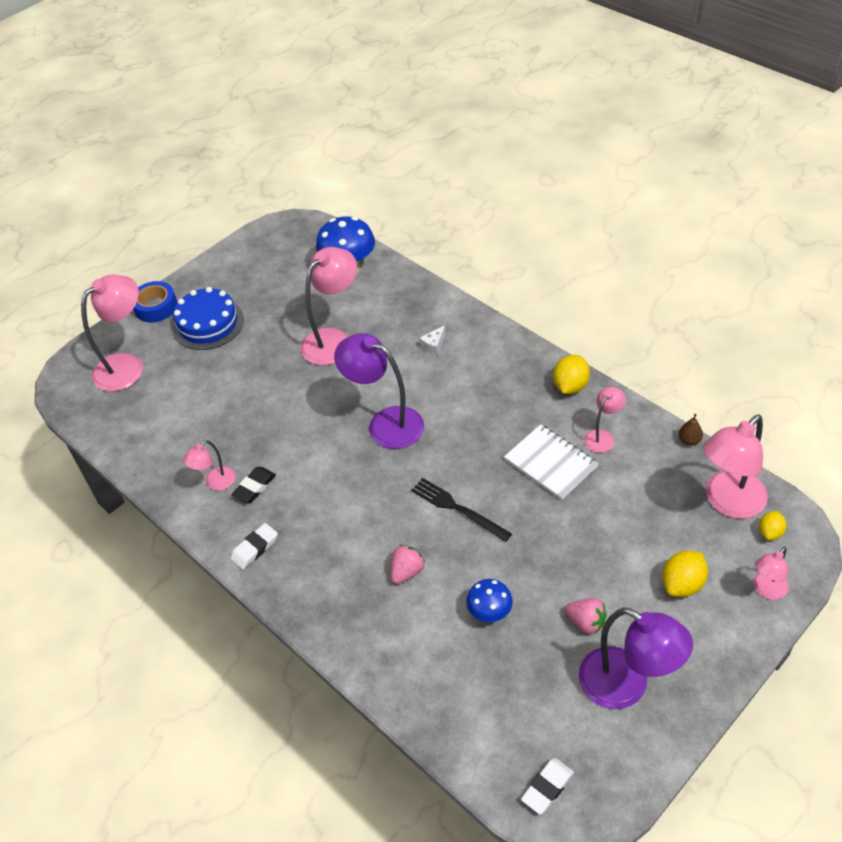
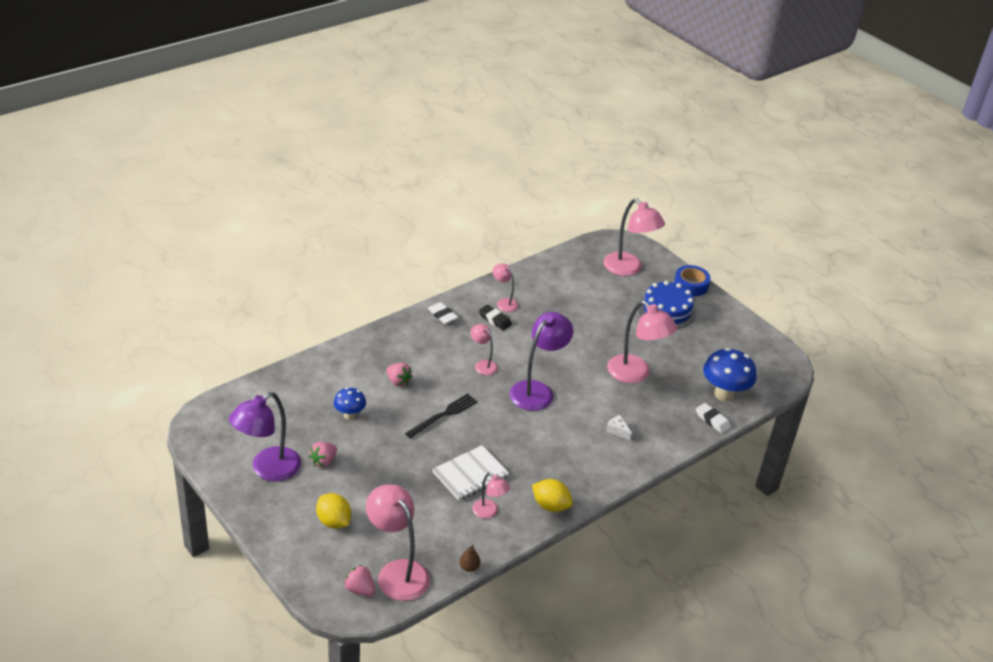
camera: 90 degrees right, 10 degrees down
white eraser [521,758,574,815] -> white eraser moved to [696,403,731,433]
pink lamp [753,547,788,600] -> pink lamp moved to [470,324,498,375]
yellow lemon [759,511,786,540] -> pink strawberry [344,565,375,597]

